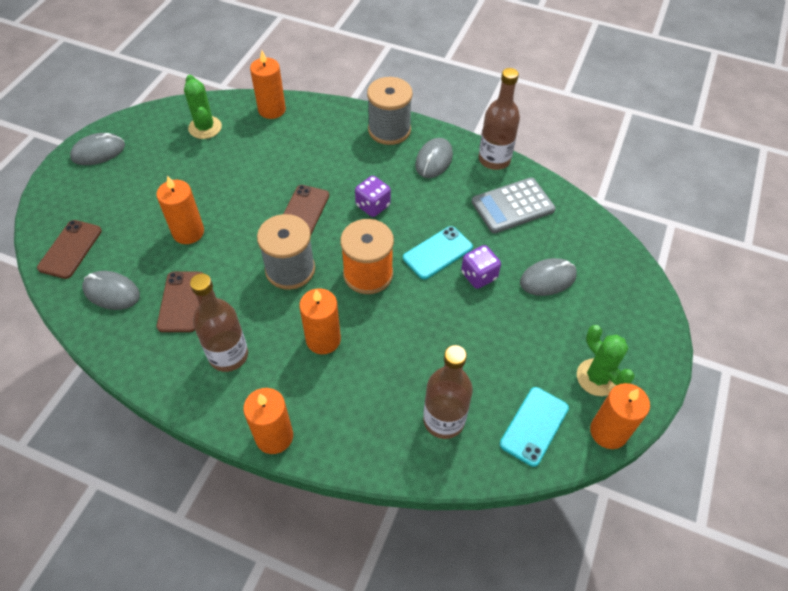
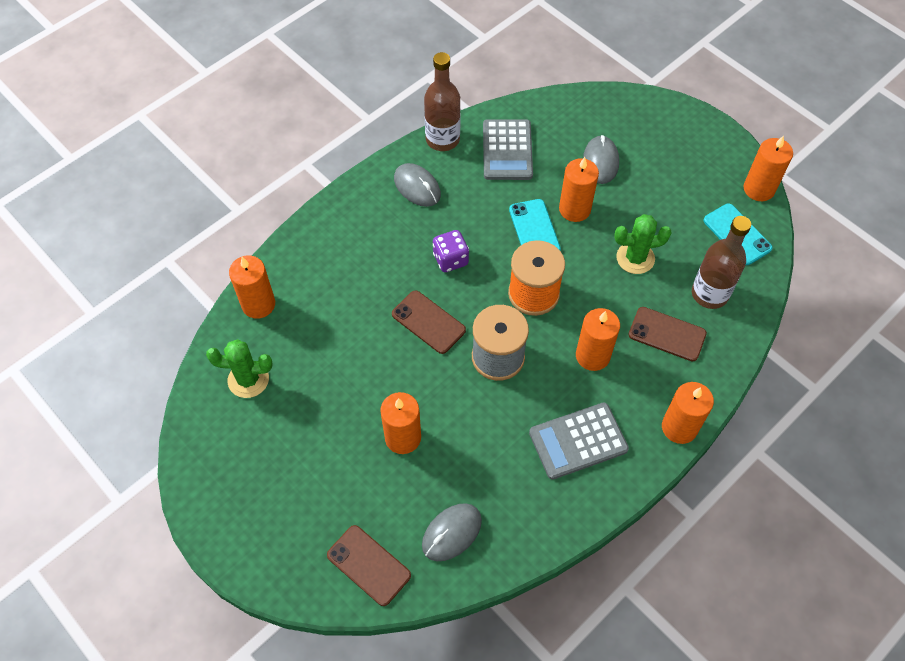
camera: 65 degrees left, 5 degrees up
grey mouse [70,133,125,165] -> none
brown phone [157,272,204,332] -> brown phone moved to [628,307,707,362]
brown bottle [190,273,248,372] -> grey calculator [529,402,629,480]
grey spool [367,77,413,145] -> none
purple dice [461,245,501,289] -> orange candle [559,157,599,222]
green cactus [577,325,635,396] -> green cactus moved to [614,214,672,274]

